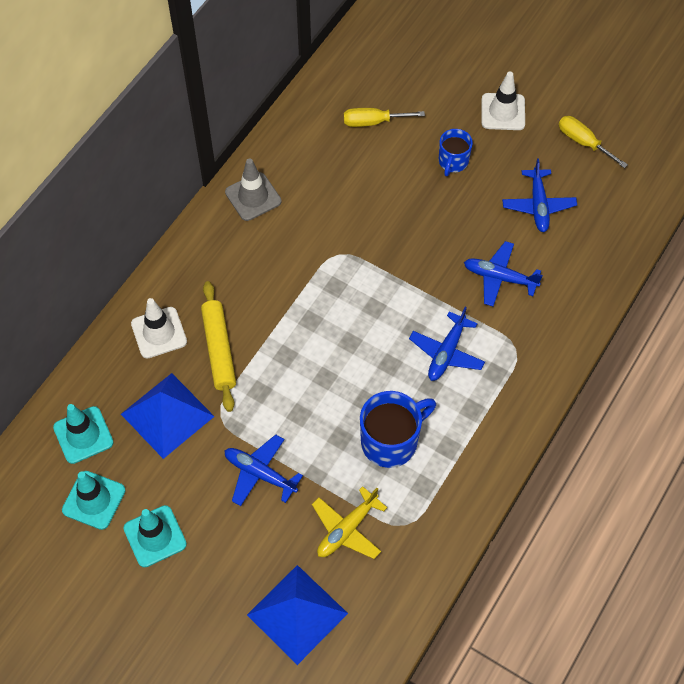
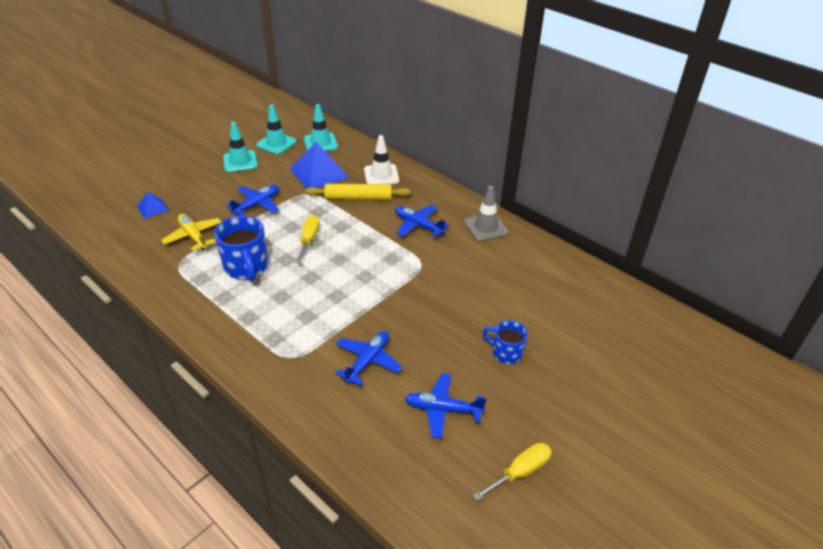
camera: 100 degrees right, 20 degrees down
blue pyramid [247,565,348,665] -> blue pyramid [137,192,169,219], size x0.52
yellow screwdriver [344,108,425,127] -> yellow screwdriver moved to [296,215,320,263]
blue plane [409,307,485,381] -> blue plane moved to [395,205,449,237]
white traffic cone [482,72,525,130] -> none

